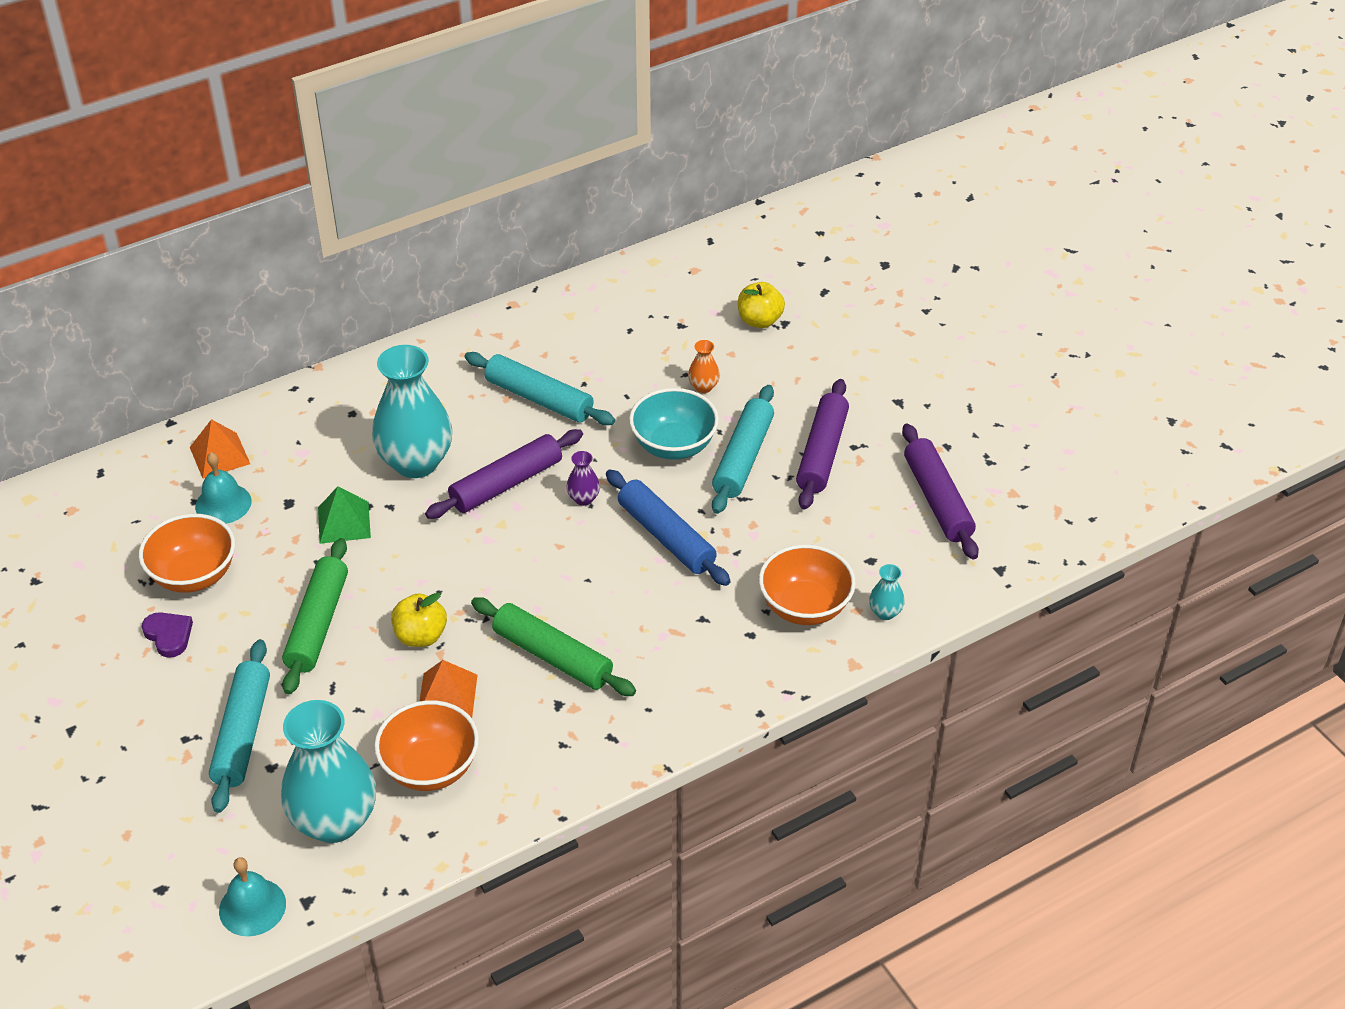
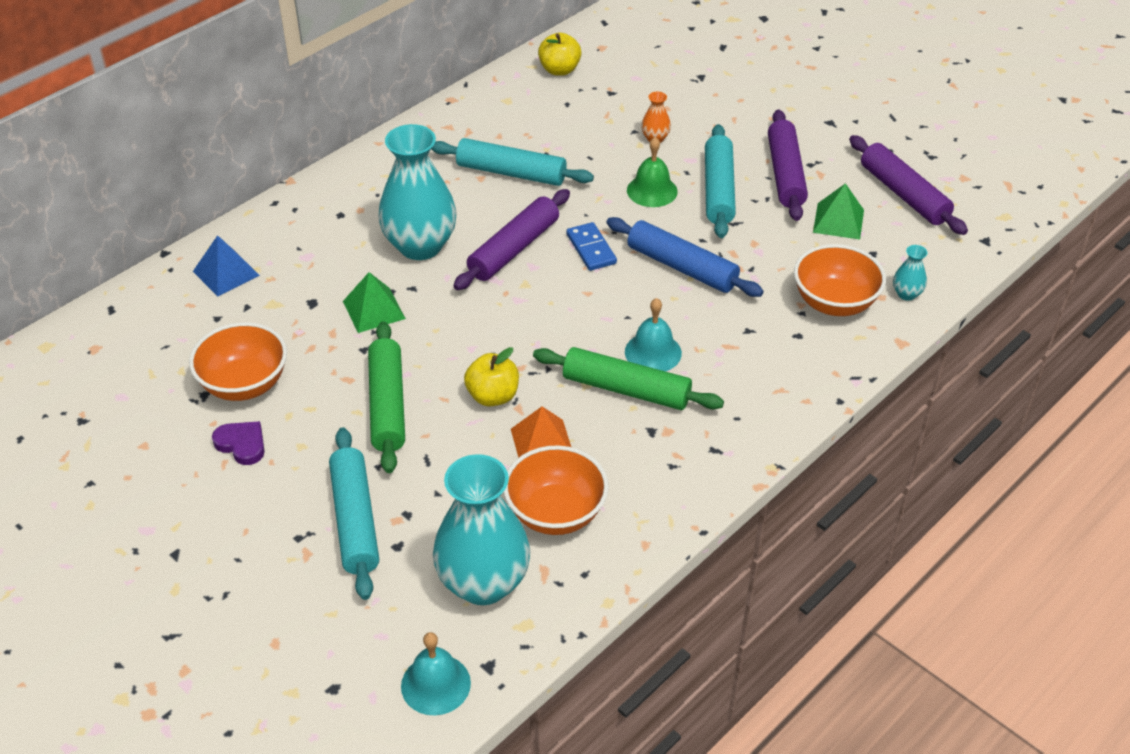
camera: 15 degrees left, 0 degrees up
orange pyramid [190,419,250,479] -> blue pyramid [193,235,260,297]
turquoise bell [195,452,252,524] -> turquoise bell moved to [625,298,682,371]
purple vase [567,451,600,506] -> blue domino [566,222,617,271]
turquoise bowl [629,388,719,460] -> green bell [627,137,678,207]
yellow apple [738,282,785,328] -> yellow apple moved to [538,33,582,76]
none -> green pyramid [813,183,864,240]

